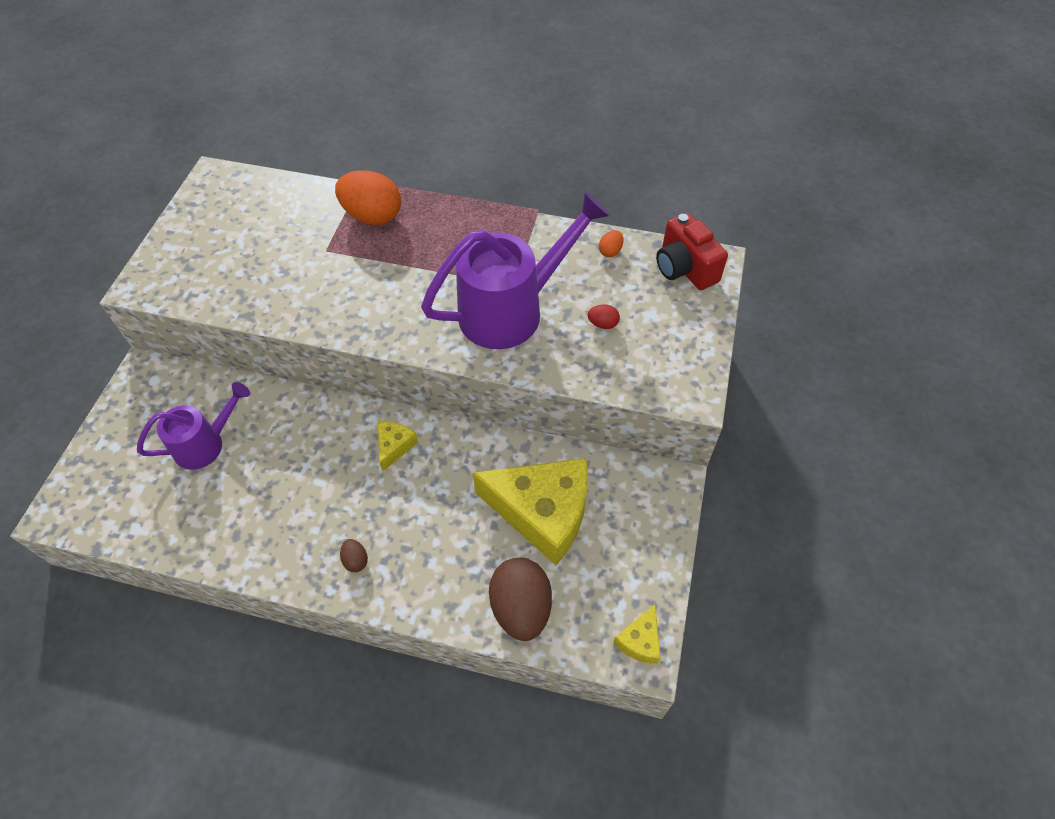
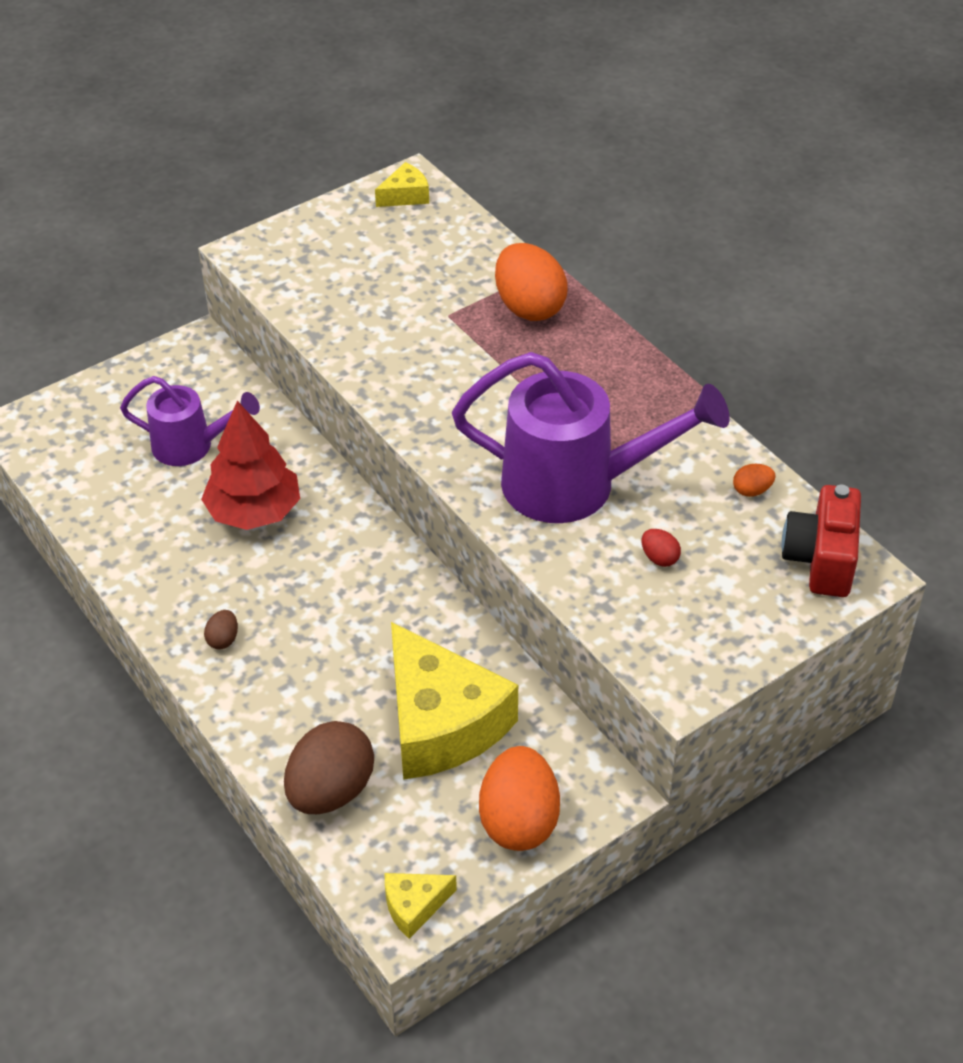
camera: 40 degrees right, 10 degrees down
yellow cheese [378,422,418,471] -> yellow cheese moved to [375,162,429,207]
none -> red tree [201,401,300,530]
none -> orange egg [479,746,560,851]

